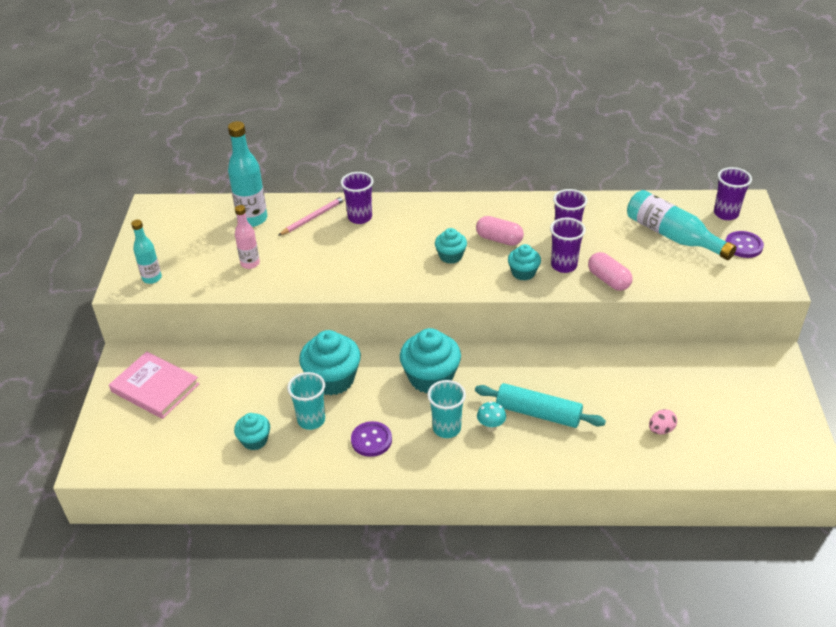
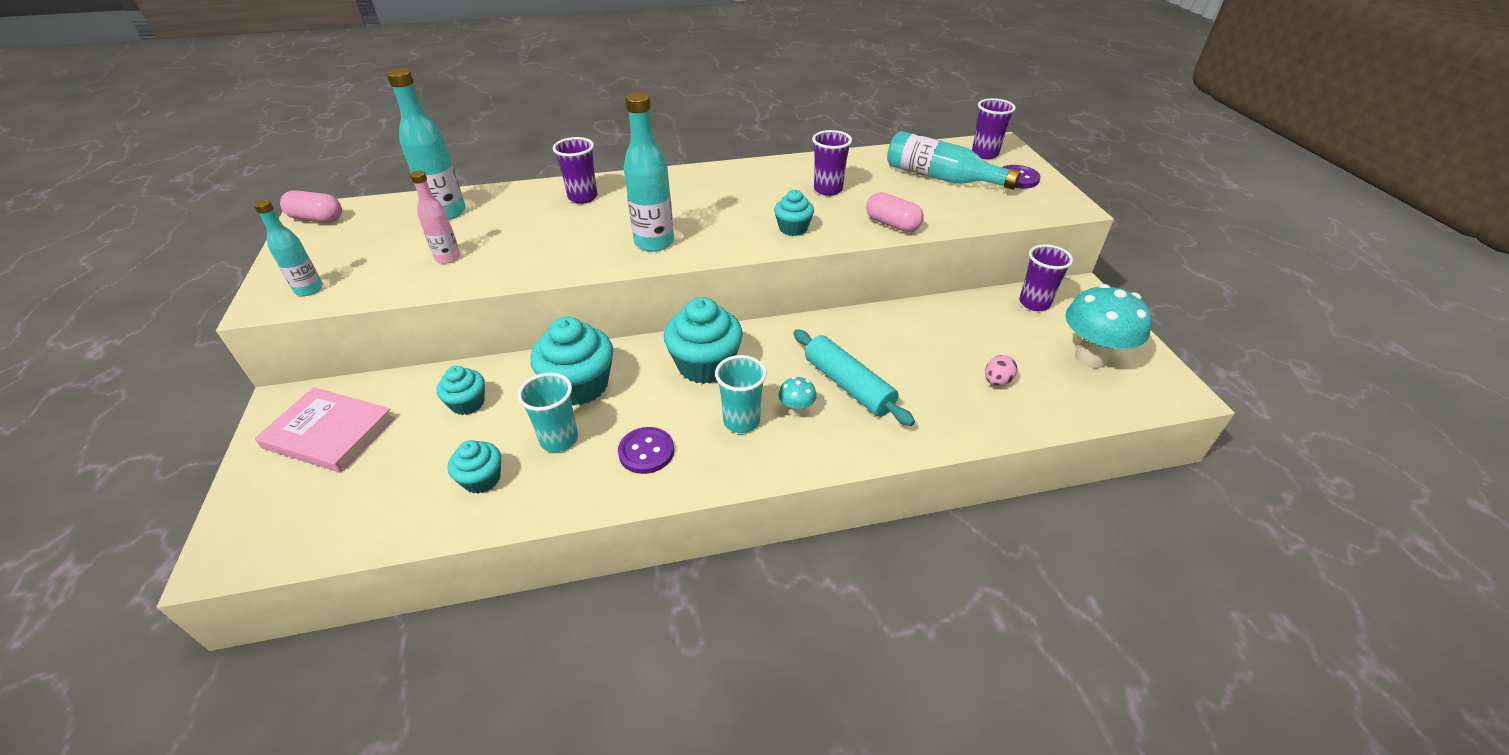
camera: 15 degrees left, 0 degrees up
pink pencil [278,196,345,236] -> none
turquoise cupcake [435,228,467,264] -> turquoise cupcake moved to [436,366,485,415]
turquoise rolling pin [475,383,606,428] -> turquoise rolling pin turned 45 degrees clockwise [794,329,915,426]
pink capsule [476,216,524,246] -> pink capsule moved to [280,191,342,223]
purple cup [550,218,586,273] -> purple cup moved to [1019,244,1073,311]
none -> turquoise bottle [624,92,674,252]
none -> turquoise mushroom [1065,284,1152,368]

